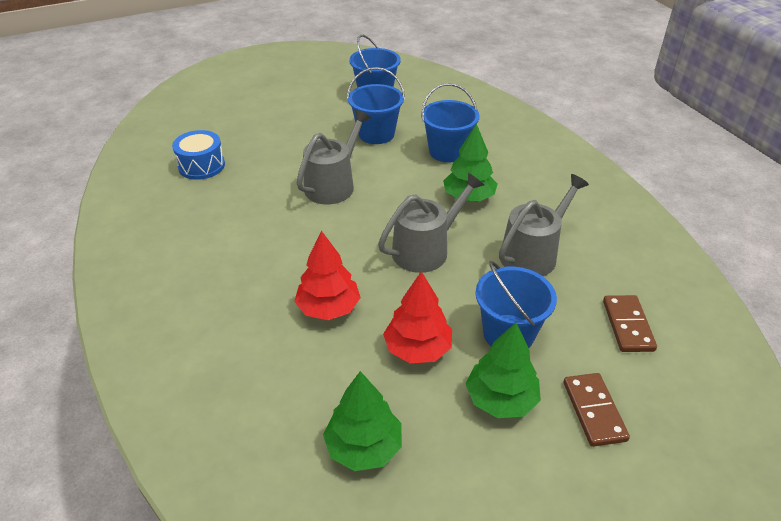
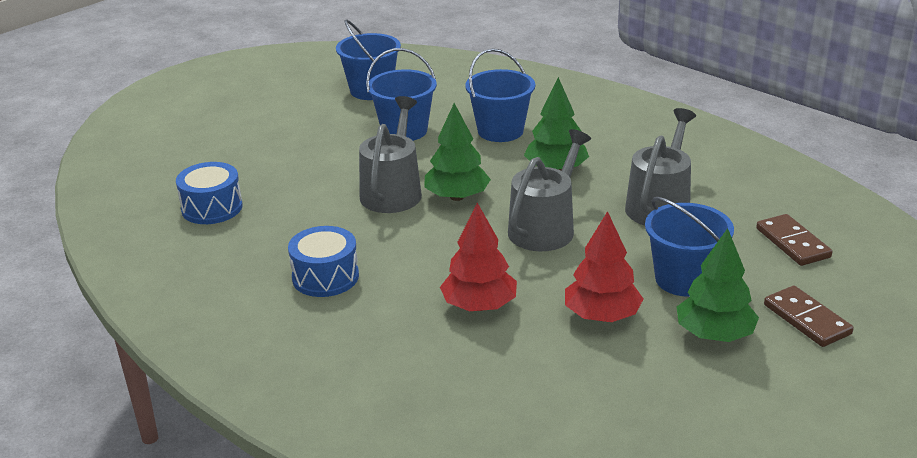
camera: 20 degrees left, 10 degrees down
green tree [323,371,402,471] -> green tree moved to [424,103,491,201]
none -> blue drum [288,226,359,297]

